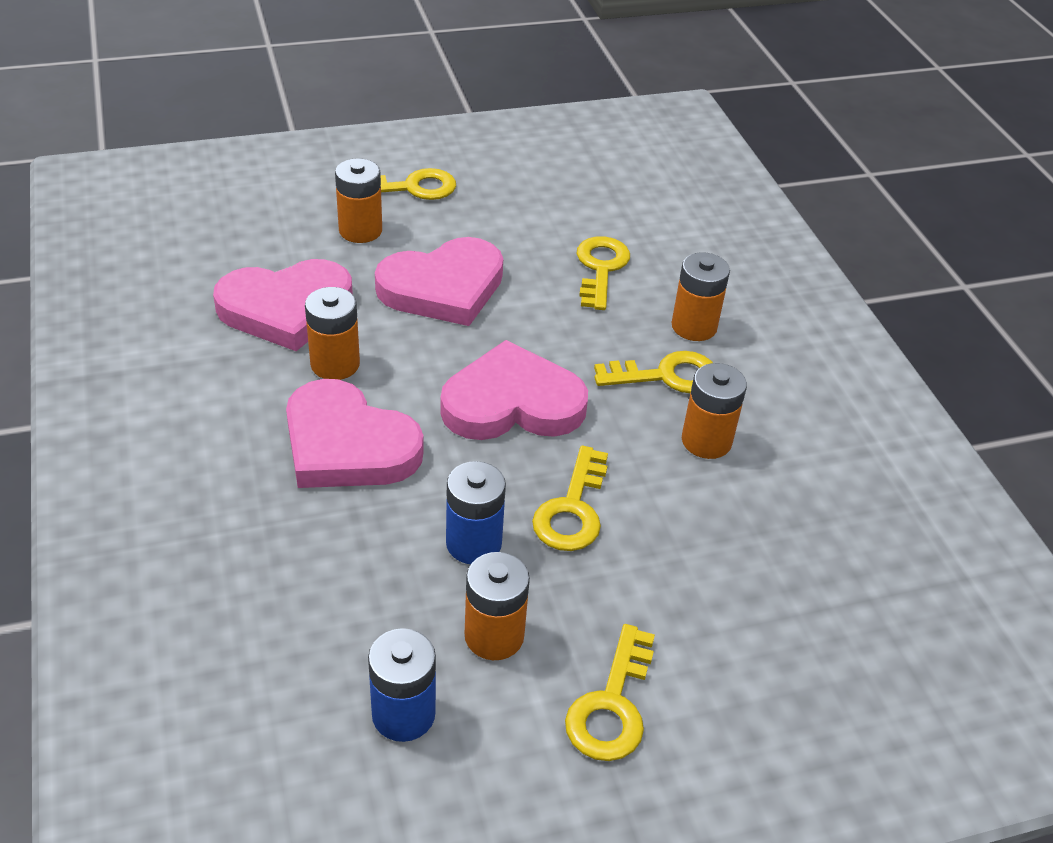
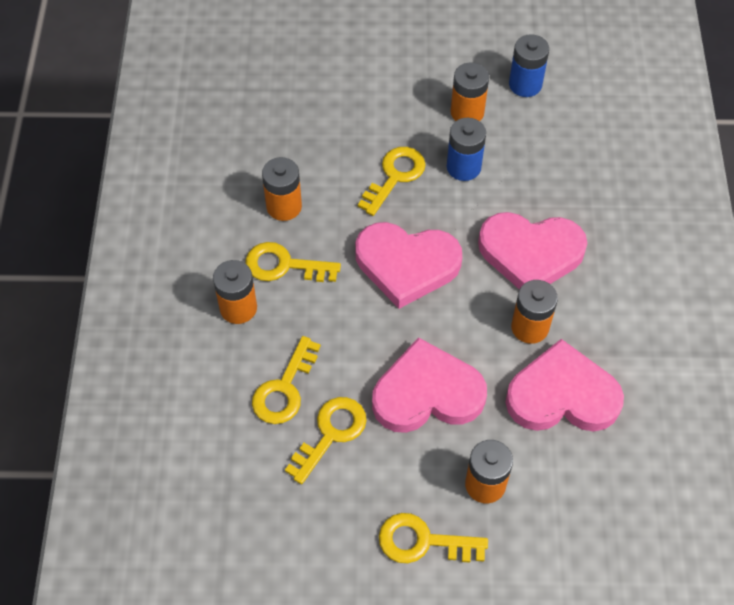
camera: 160 degrees left, 15 degrees up
pink heart [286,379,424,488] -> pink heart turned 135 degrees clockwise [478,212,587,290]
yellow key [565,624,655,761] -> yellow key moved to [285,397,367,484]

